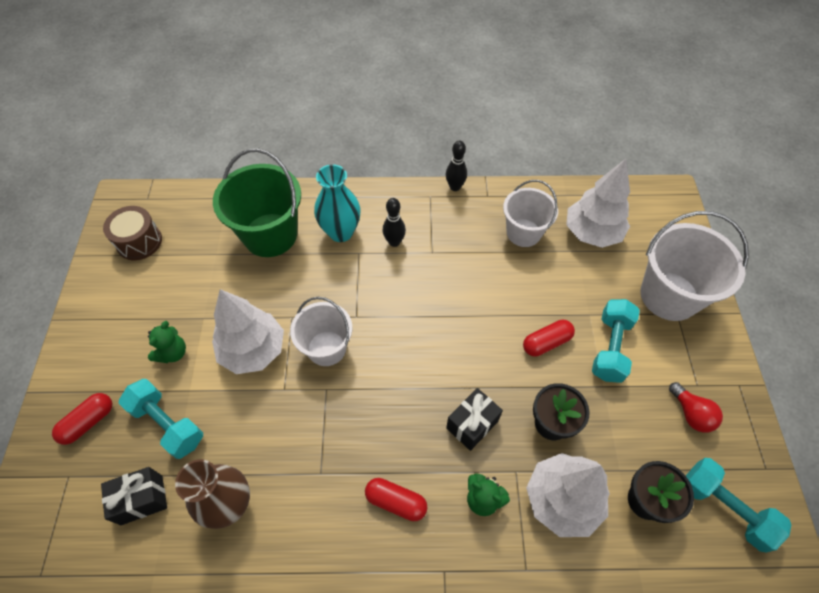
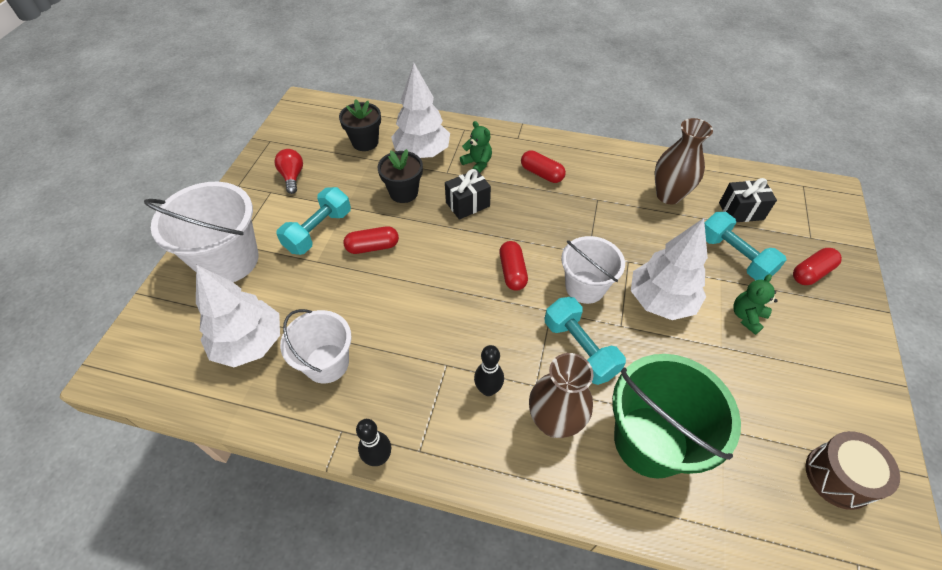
camera: 165 degrees left, 5 degrees down
turquoise vase [314,164,361,242] -> brown vase [529,353,594,438]
turquoise dumbbell [686,458,791,552] -> turquoise dumbbell moved to [545,297,626,385]
none -> red capsule [499,241,528,291]

